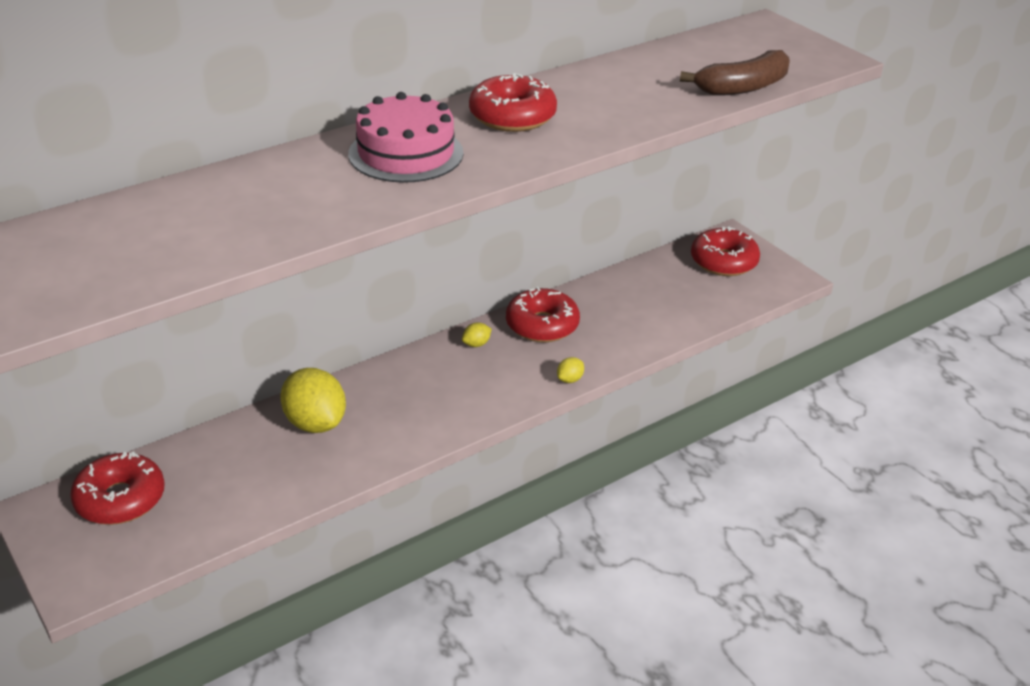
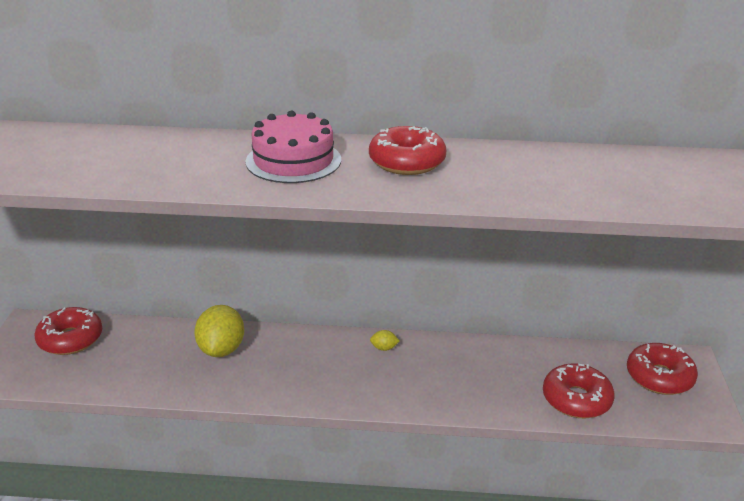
camera: 40 degrees right, 5 degrees down
red donut [506,287,580,342] -> red donut moved to [543,363,615,418]
yellow lemon [557,357,584,383] -> none
brown banana [680,50,790,96] -> none

